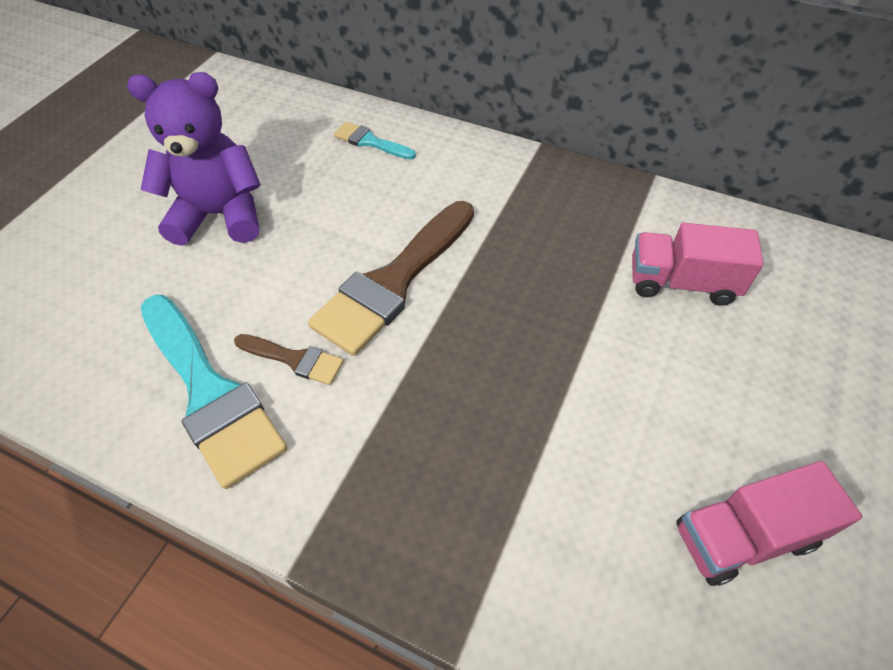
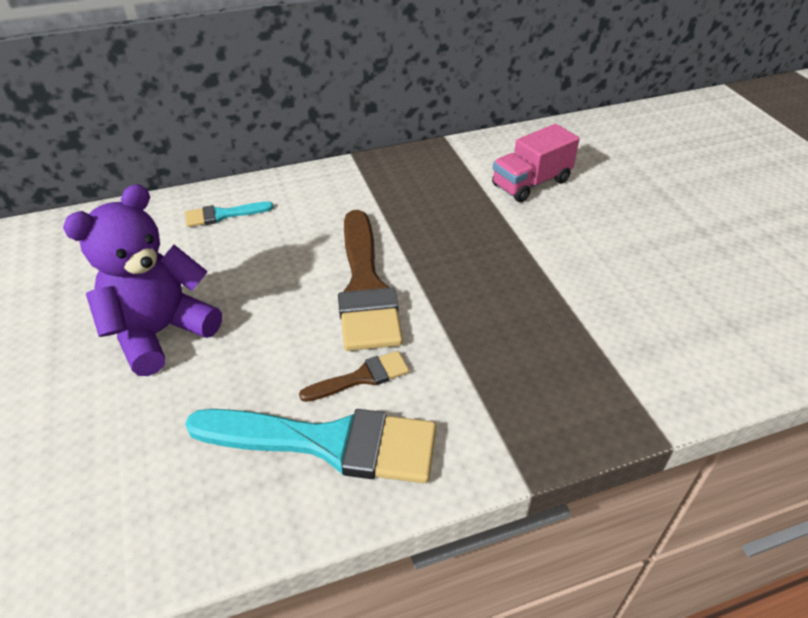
camera: 45 degrees left, 10 degrees down
pink truck [676,461,862,586] -> none

